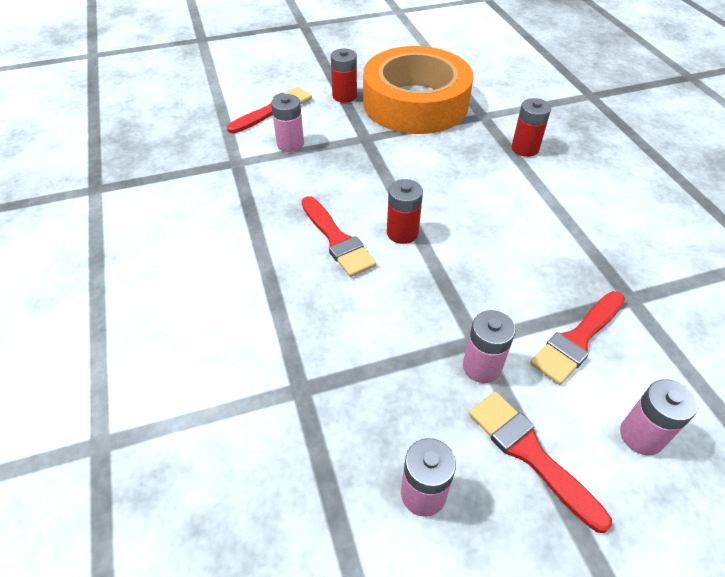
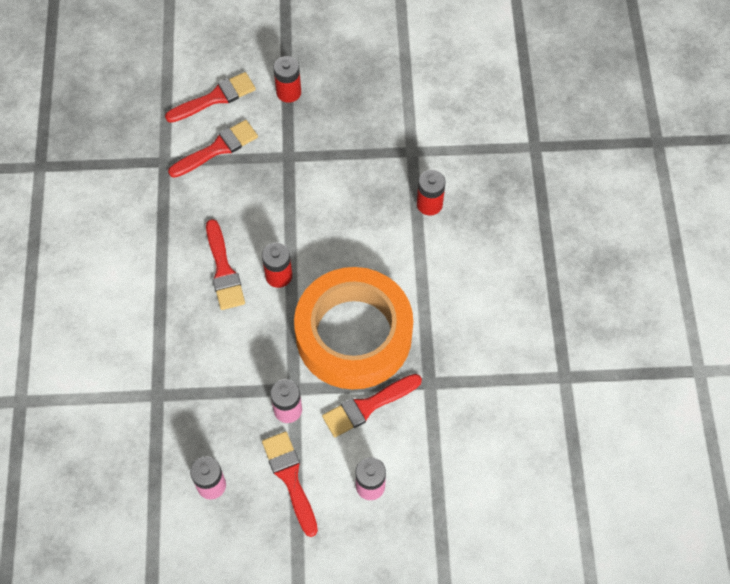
camera: 15 degrees right, 15 degrees up
pink battery [271,94,304,152] -> red brush [168,120,258,178]
orange tape [363,46,474,134] -> orange tape moved to [294,267,413,390]

